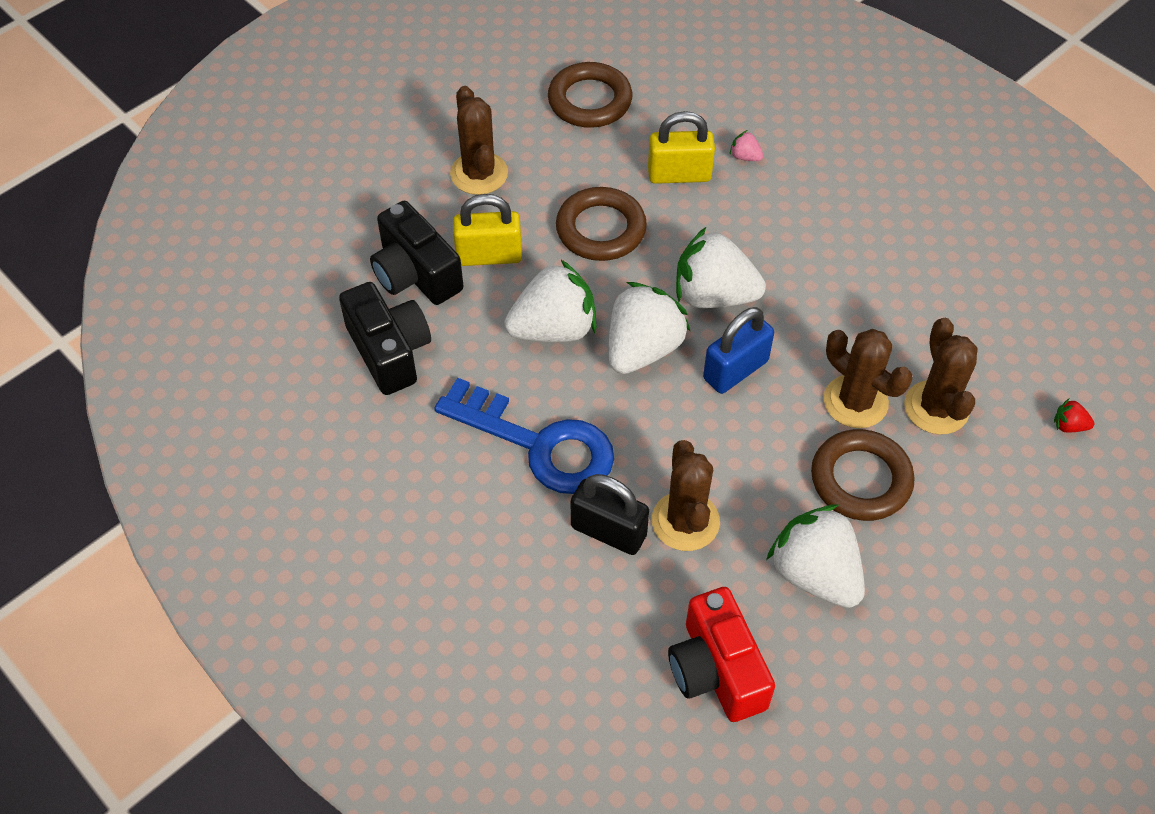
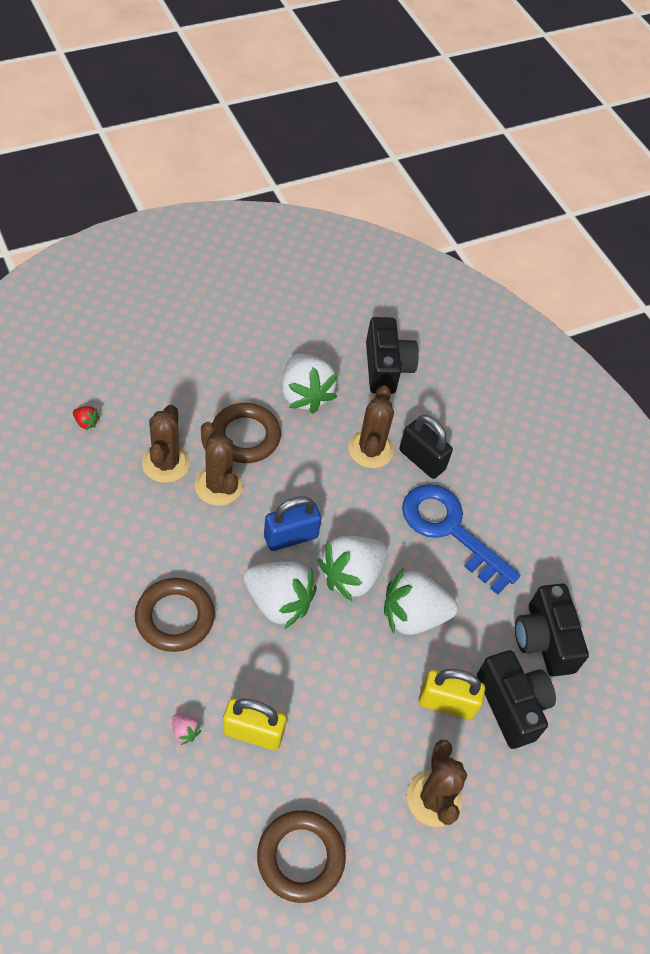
camera: 170 degrees left, 0 degrees up
brown ring [556,187,647,261] -> brown ring moved to [135,578,215,652]
red camera [668,587,775,722] -> black camera [366,317,419,394]

